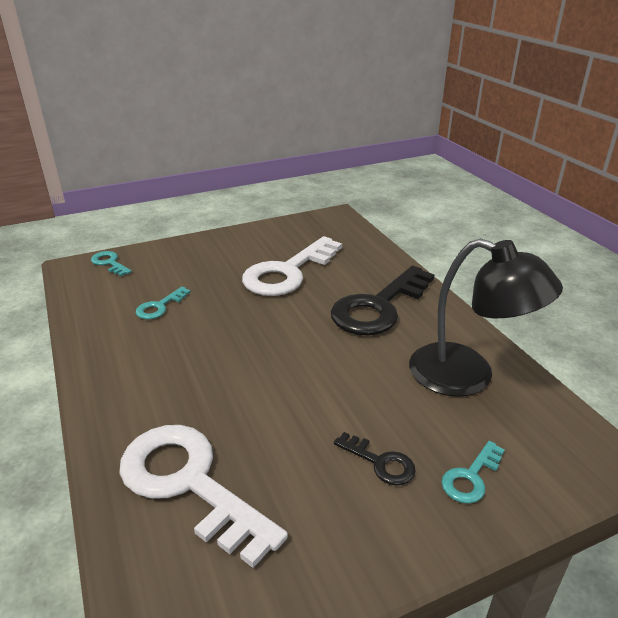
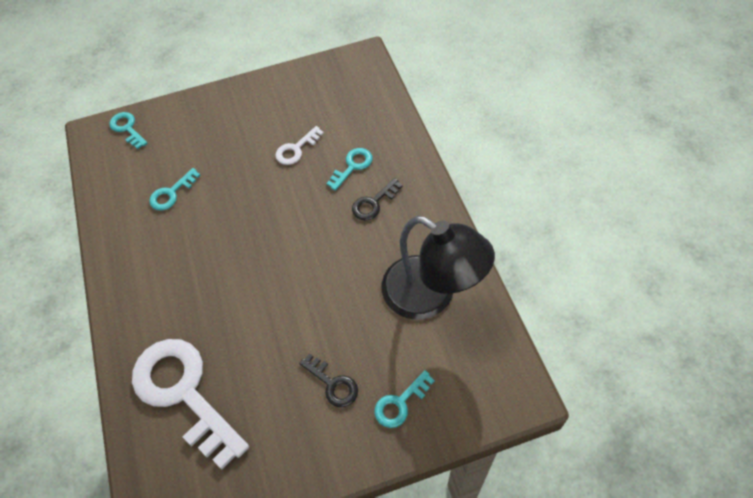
camera: 10 degrees right, 25 degrees up
white key [242,236,342,296] -> white key [276,126,324,165], size x0.45
black key [330,266,434,336] -> black key [352,178,403,221], size x0.45
none -> turquoise key [326,148,373,191]

